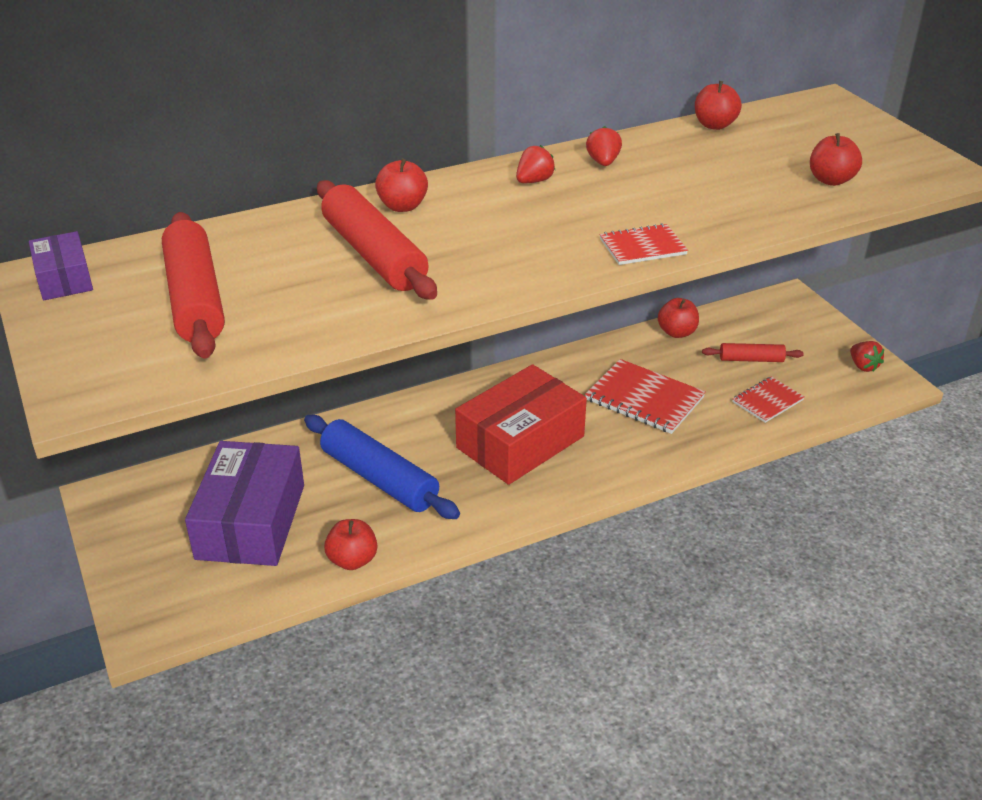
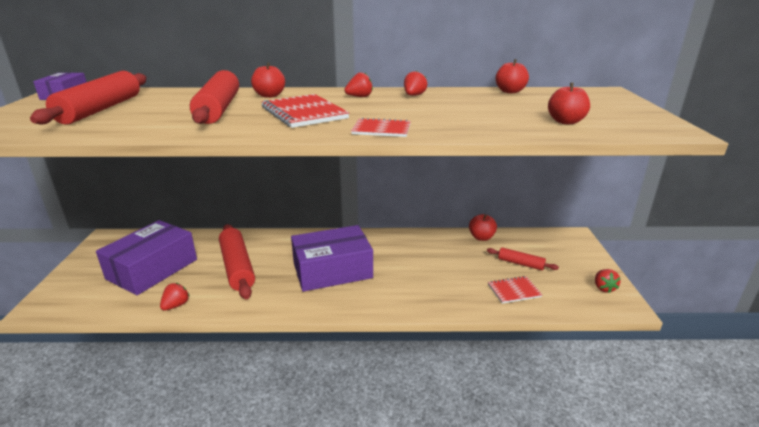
camera: 25 degrees right, 10 degrees down
blue rolling pin [304,415,460,519] -> red rolling pin [219,224,255,299]
red apple [324,519,377,570] -> red strawberry [160,283,190,311]
red box [455,364,587,485] -> purple box [291,225,373,292]
red notebook [585,359,706,434] -> red notebook moved to [262,94,349,128]

